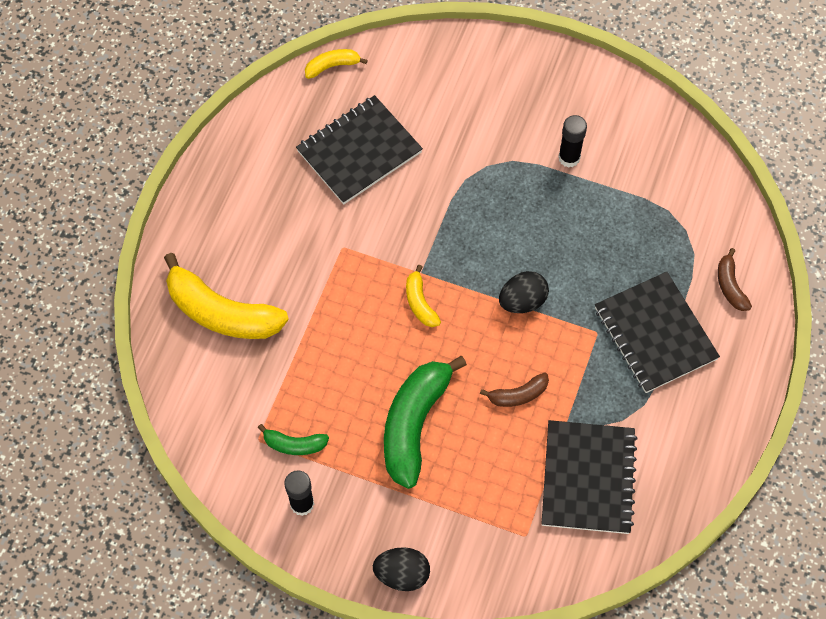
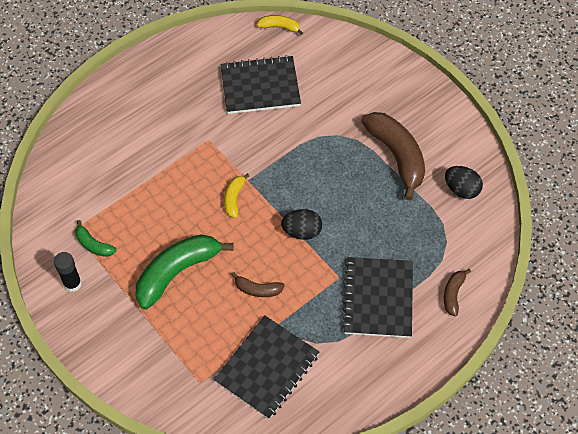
camera: 30 degrees right, 5 degrees down
yellow banana [164,253,289,339] -> none
black egg [373,547,430,591] -> black egg moved to [445,166,483,199]
black glue stick [558,115,587,168] -> brown banana [361,112,425,200]

